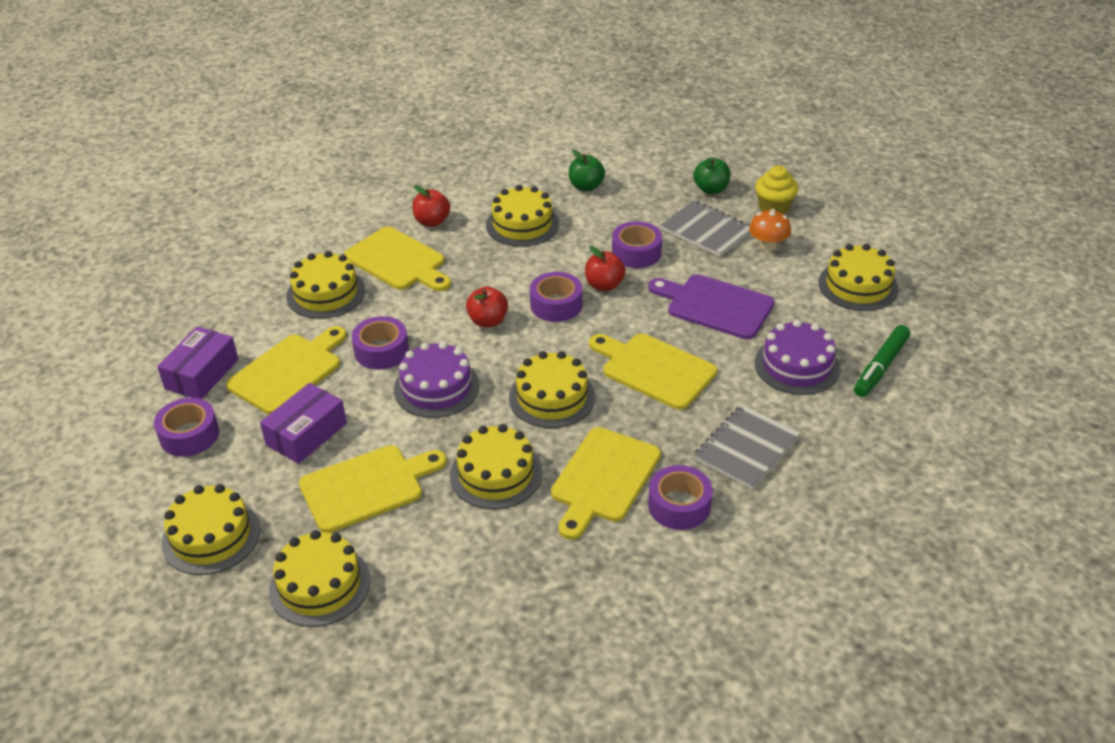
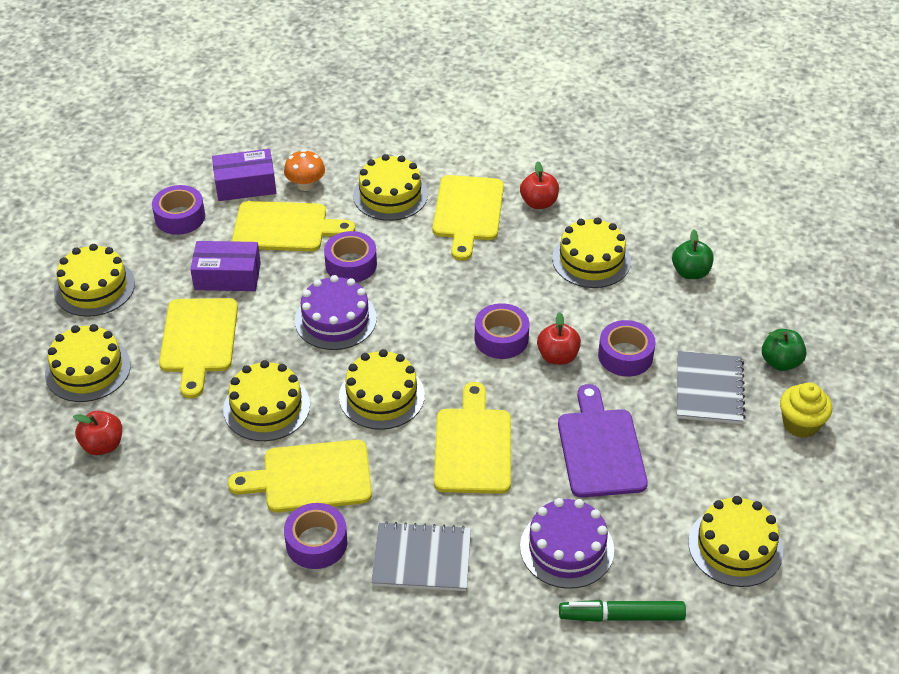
camera: 55 degrees right, 5 degrees up
yellow cutting board [299,445,447,533] -> yellow cutting board turned 60 degrees clockwise [159,298,238,398]
red apple [466,286,508,327] -> red apple moved to [73,411,122,455]
orange mushroom [749,209,791,251] -> orange mushroom moved to [284,149,325,191]

